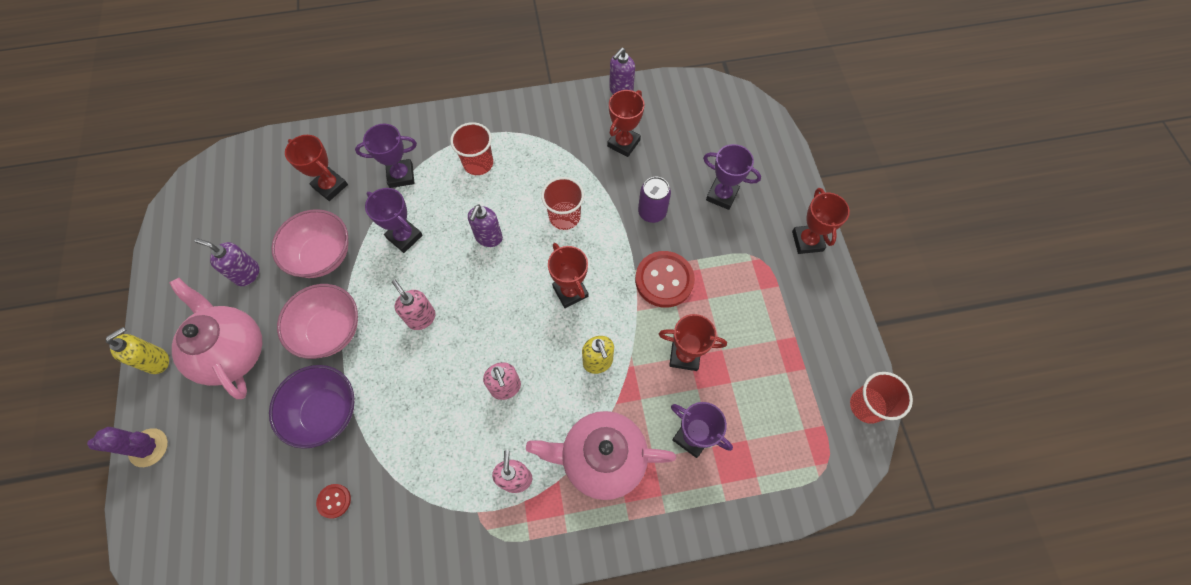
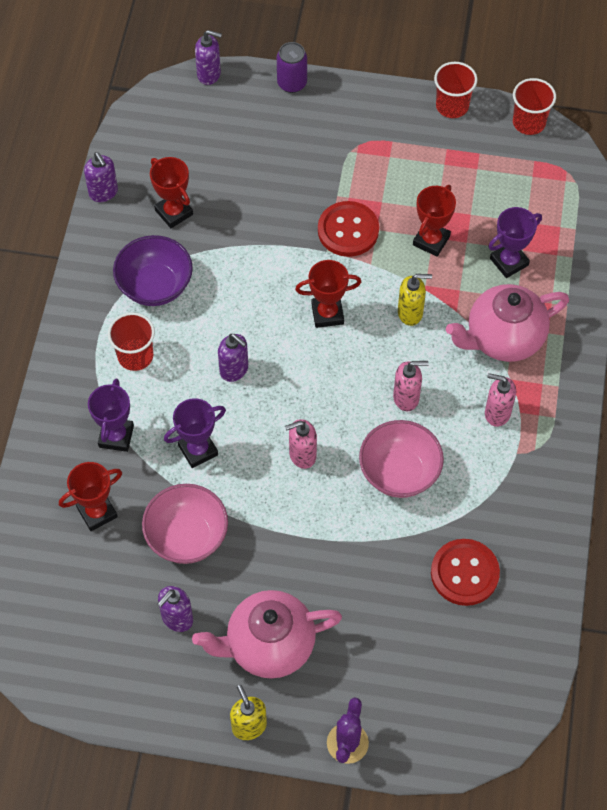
camera: 70 degrees left, 5 degrees down
purple bowl [269,365,354,449] -> purple bowl moved to [113,235,193,306]
pink bowl [277,284,358,359] -> pink bowl moved to [359,420,444,498]
red button [316,484,351,518] -> red button [431,539,500,606], size x2.06
pink teapot [526,411,676,500] -> pink teapot turned 45 degrees clockwise [446,284,569,362]
red cup [541,177,584,230] -> red cup moved to [434,62,477,118]
purple can [638,177,671,223] -> purple can moved to [277,42,307,93]
purple trophy [703,144,761,210] -> none
red trophy [792,188,850,254] -> none
none -> purple soap dispenser [195,30,222,85]

